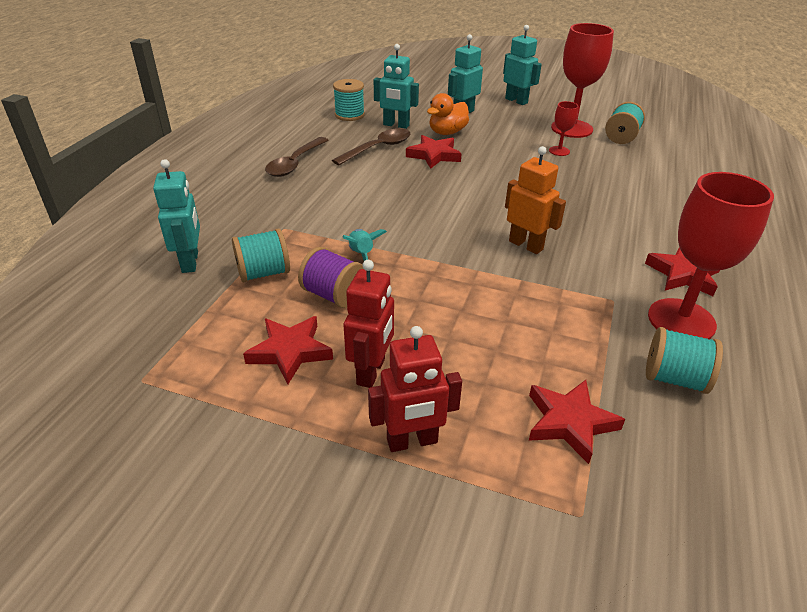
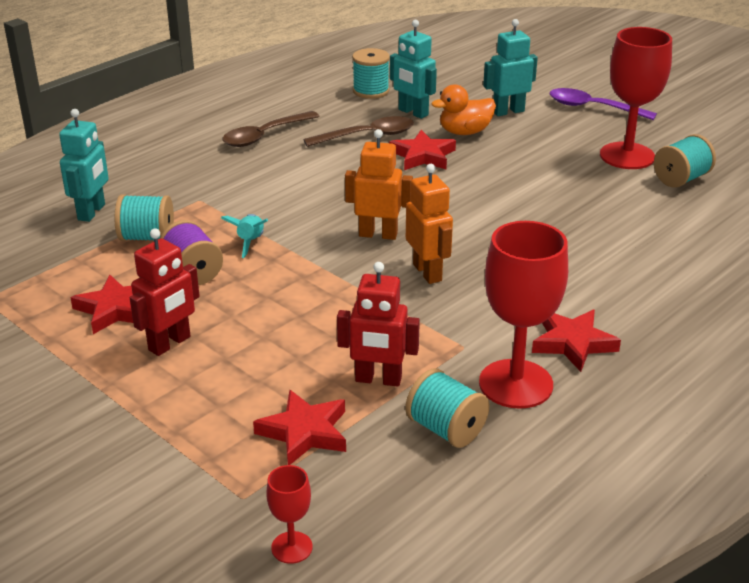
camera: 25 degrees right, 5 degrees down
red robot [368,326,462,452] -> red robot moved to [337,262,420,387]
turquoise robot [503,25,542,105] -> purple spoon [550,88,657,120]
red goblet [549,101,578,156] -> red goblet moved to [266,465,313,564]
none -> orange robot [345,129,413,240]

